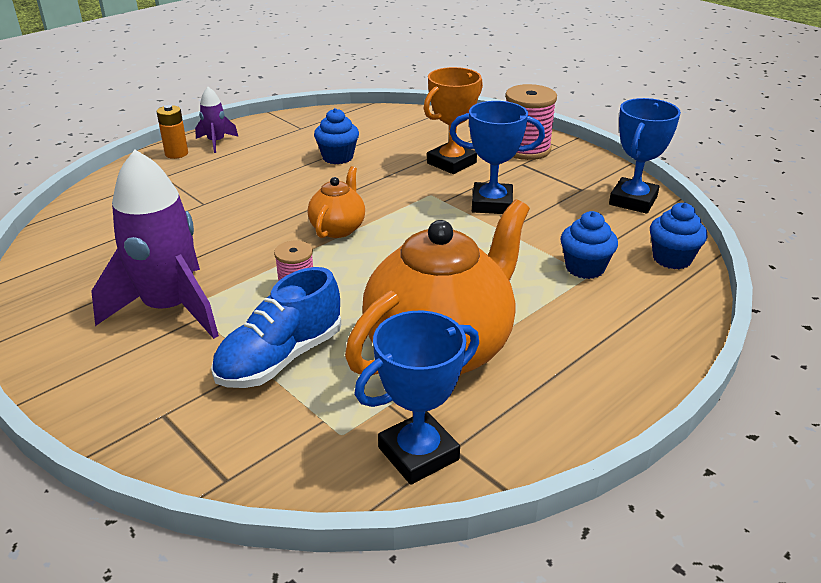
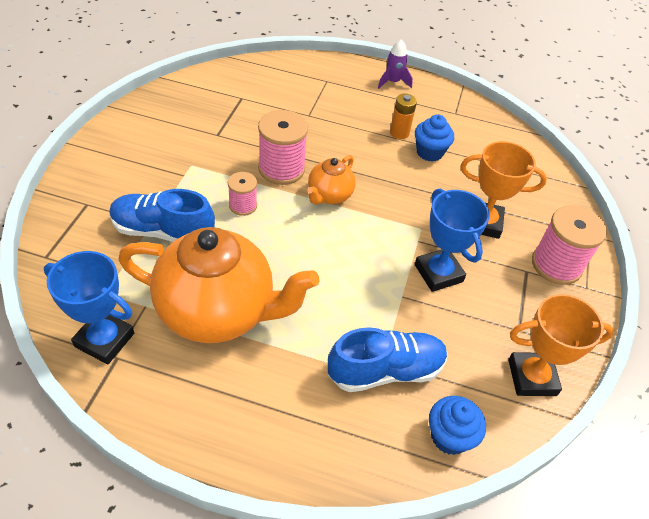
camera: 55 degrees right, 15 degrees up
purple rocket [92,150,219,339] -> none
orange battery [157,105,188,159] -> orange battery moved to [390,94,417,139]
orange teapot [308,166,365,238] -> orange teapot turned 135 degrees clockwise [307,155,355,205]
blue cupcake [560,211,618,279] -> blue shoe [328,327,447,392]
blue trophy [609,98,681,214] -> orange trophy [508,294,614,396]
none -> pink spool [258,110,308,185]

